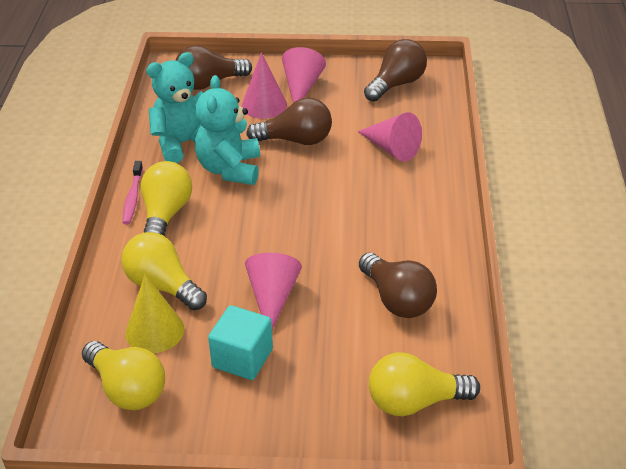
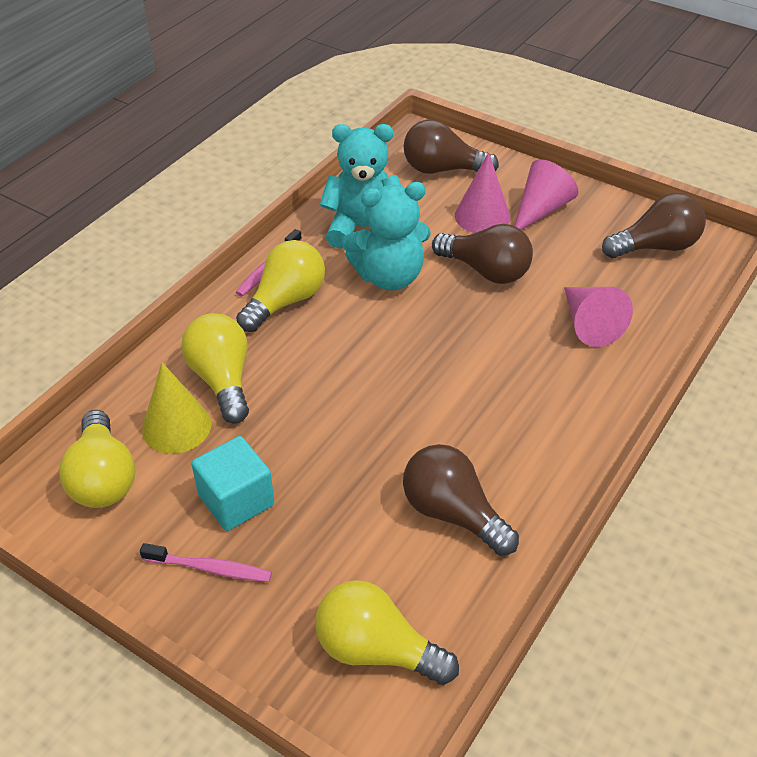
camera: 30 degrees right, 5 degrees up
turquoise teddy bear [195,75,260,185] -> turquoise teddy bear turned 135 degrees counterclockwise [342,182,431,290]
pink cone [245,253,302,330] -> none
brown light bulb [359,253,437,318] -> brown light bulb turned 135 degrees clockwise [403,444,519,556]
none -> pink toothbrush [140,543,272,582]

